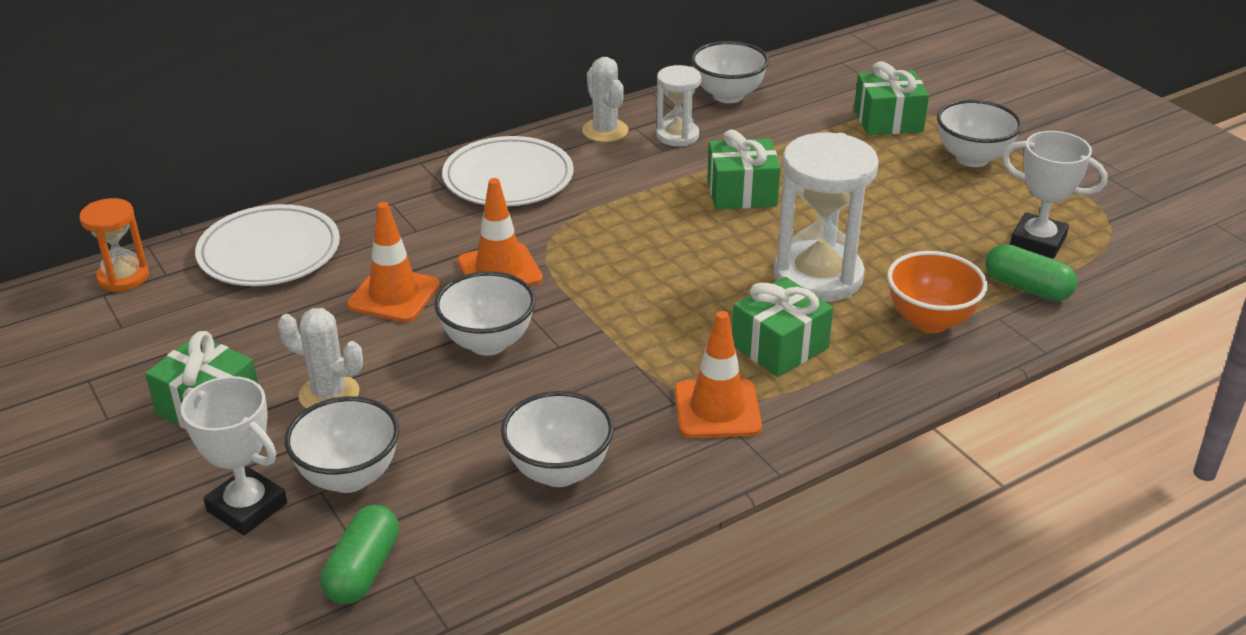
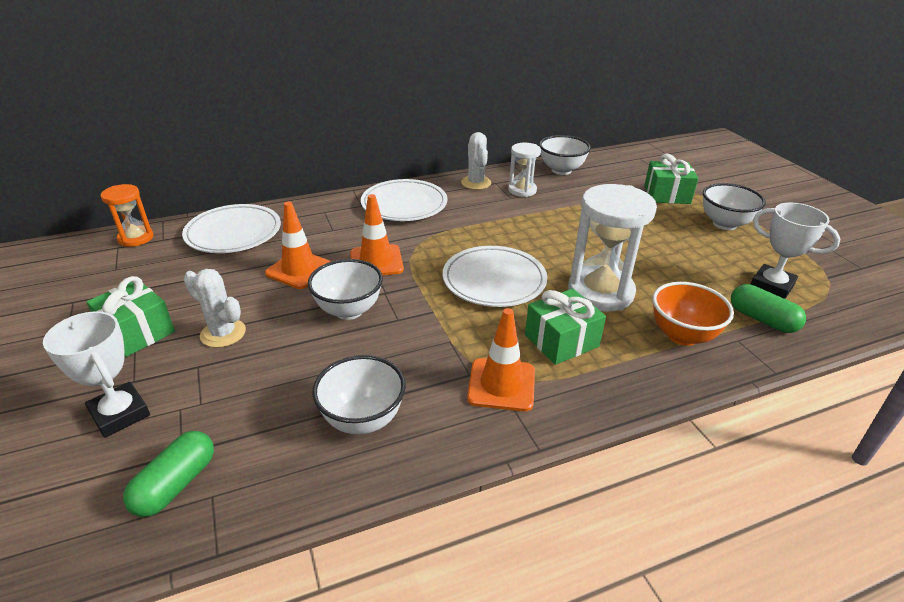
camera: 10 degrees right, 0 degrees up
white bowl [285,396,400,493] -> none
green gift [707,129,781,209] -> none
none -> white plate [443,246,547,307]

